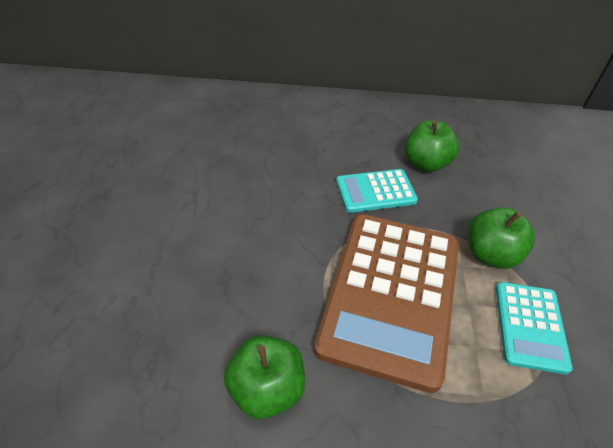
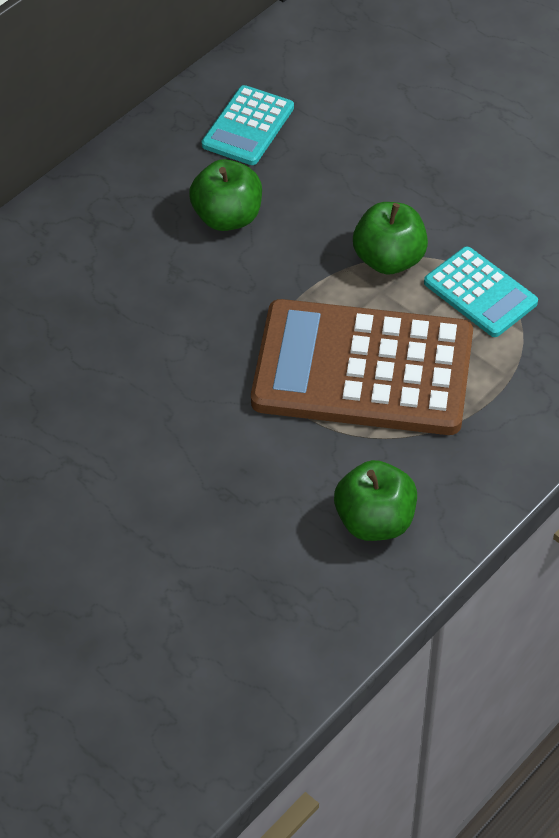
camera: 50 degrees left, 5 degrees up
brown calculator [314,214,459,393] -> brown calculator turned 135 degrees clockwise [251,299,473,435]
turquoise calculator [336,169,418,213] -> turquoise calculator moved to [202,85,294,165]

